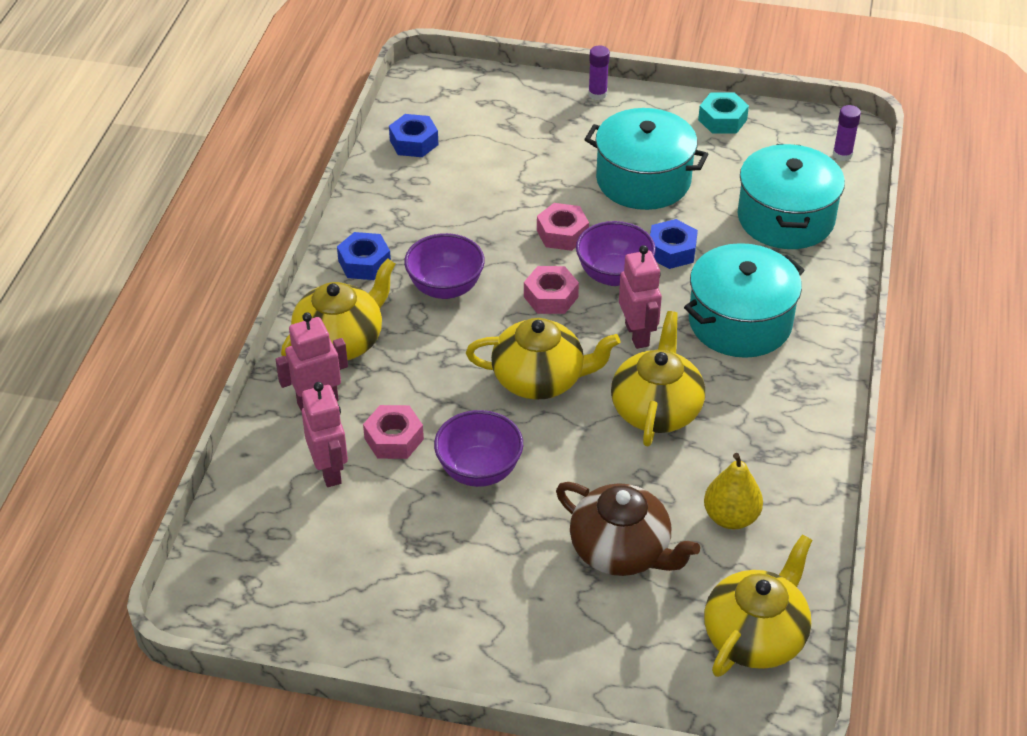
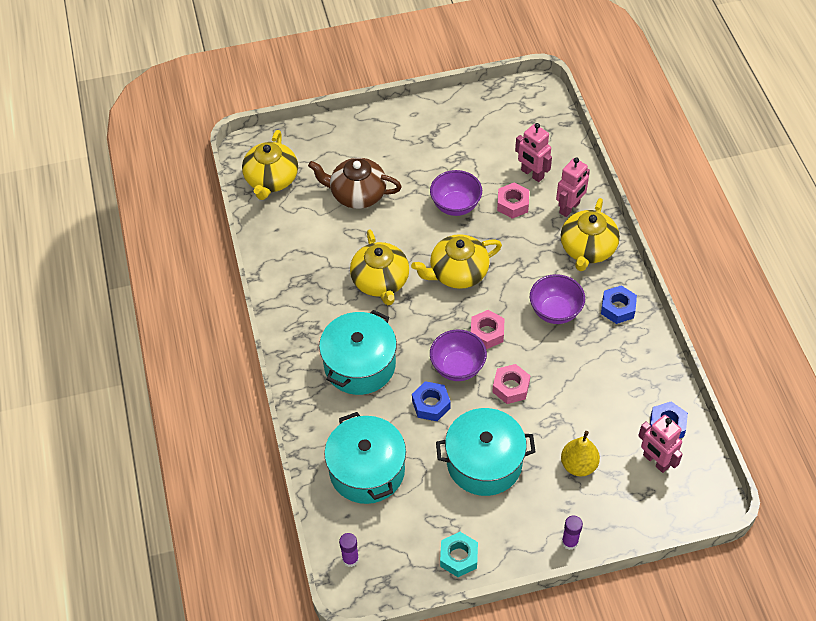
camera: 155 degrees right, 10 degrees up
pink robot [619,245,662,349] -> pink robot moved to [638,415,683,473]
yellow pear [704,453,763,529] -> yellow pear moved to [561,431,600,476]

